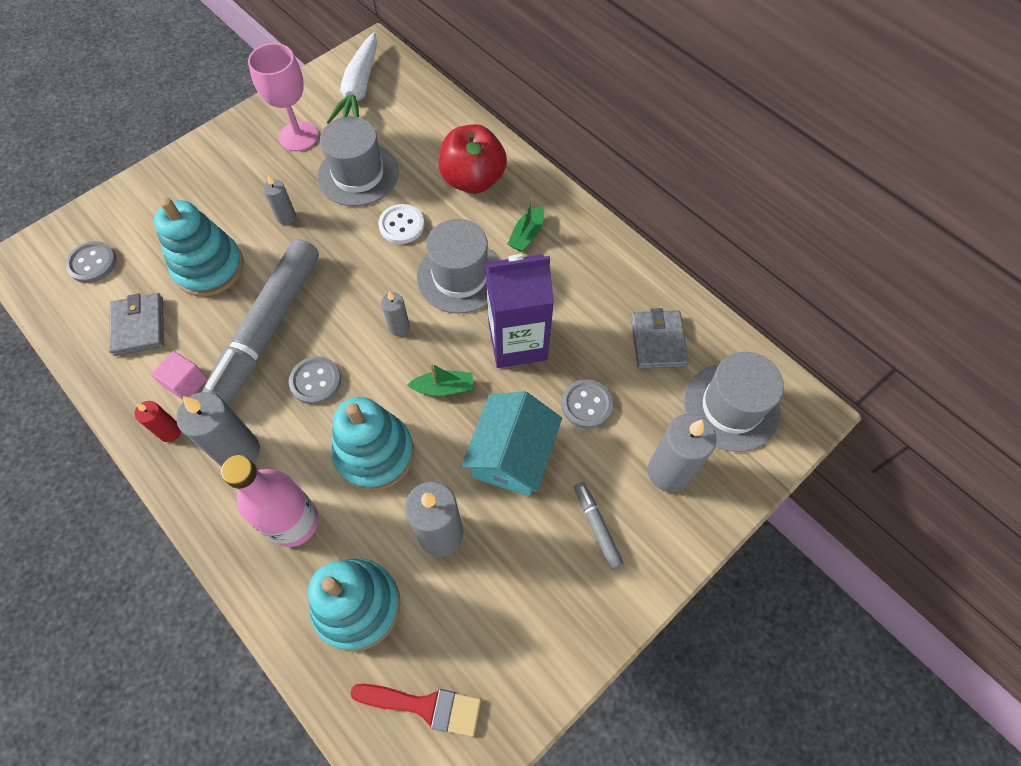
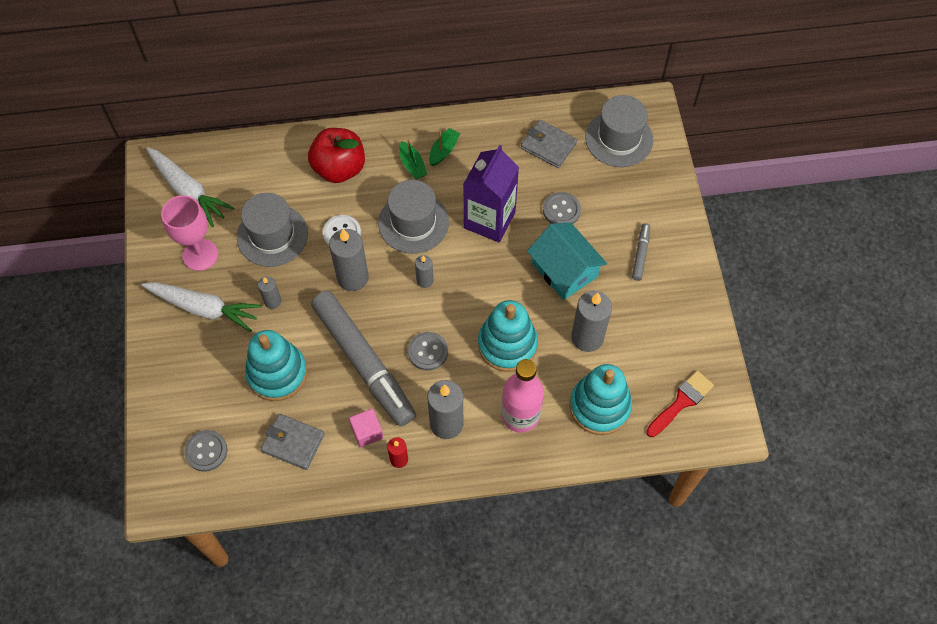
camera: 55 degrees left, 0 degrees up
green boat [407,363,473,396] -> green boat moved to [429,128,460,166]
grey marker [574,482,624,570] -> grey marker turned 90 degrees clockwise [632,223,650,281]
grey candle [648,414,717,493] -> grey candle moved to [329,229,369,291]
none -> white carrot [141,282,262,332]

